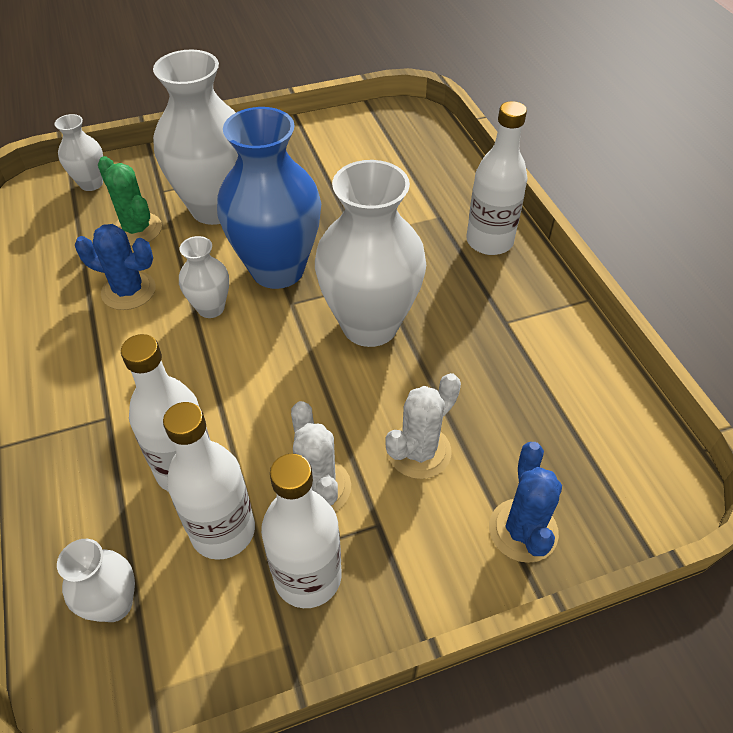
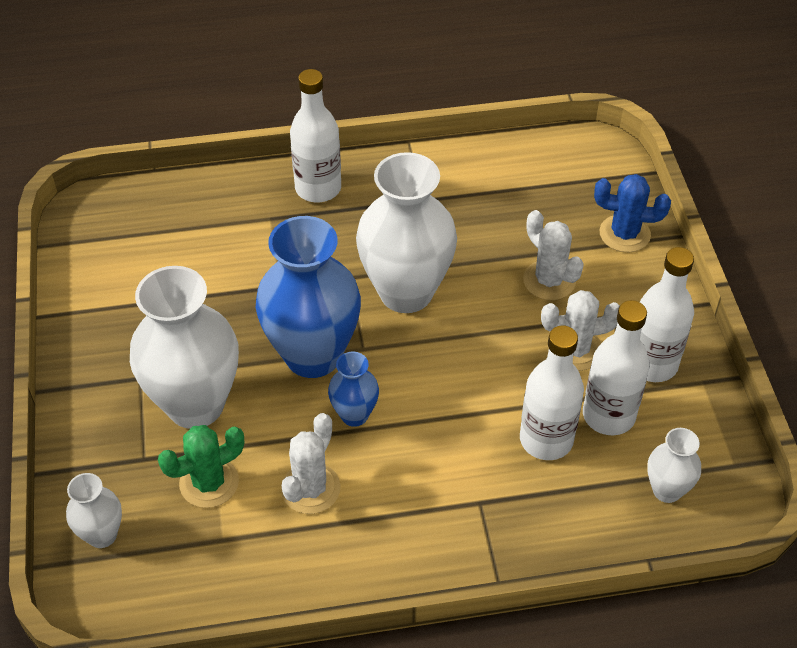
camera: 80 degrees left, 0 degrees up
blue cactus [75,224,156,310] -> white cactus [281,413,341,514]
white vase [179,236,229,318] -> blue vase [328,352,379,427]

